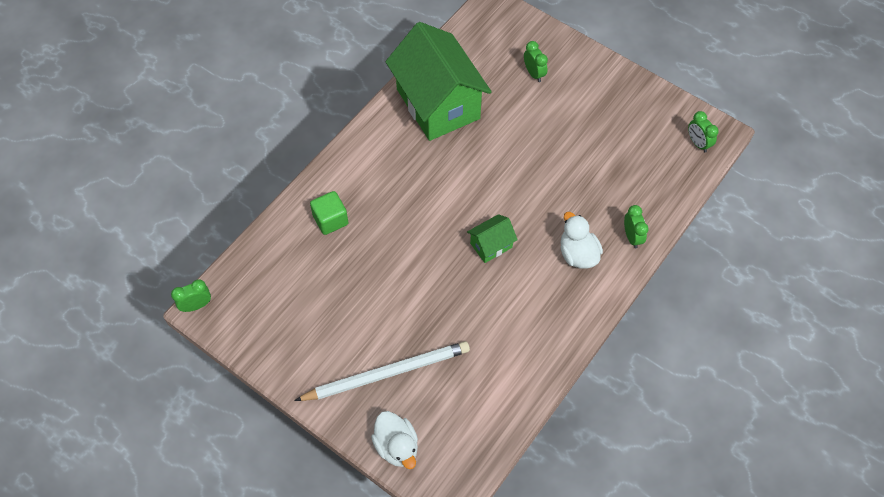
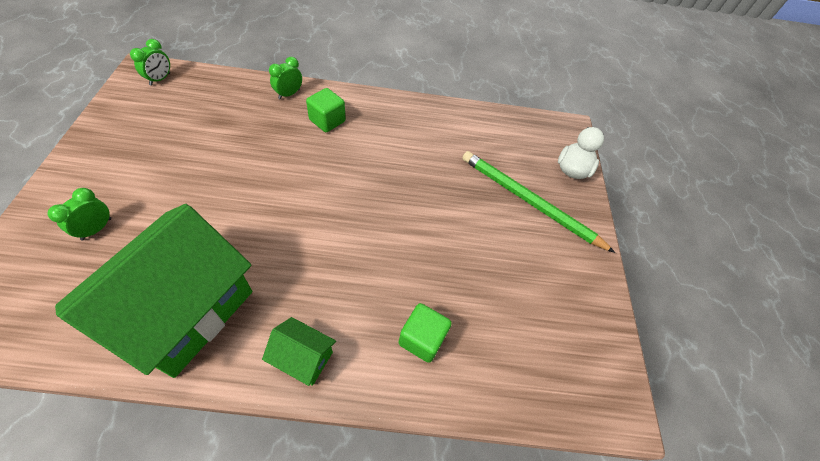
camera: 130 degrees left, 5 degrees down
green clock [171,279,211,312] -> none
white pencil [294,341,470,401] -> green pencil [462,151,615,253]
green house [467,214,518,263] -> green house moved to [262,317,336,386]
white duck [561,212,603,269] -> green cube [306,88,346,132]

